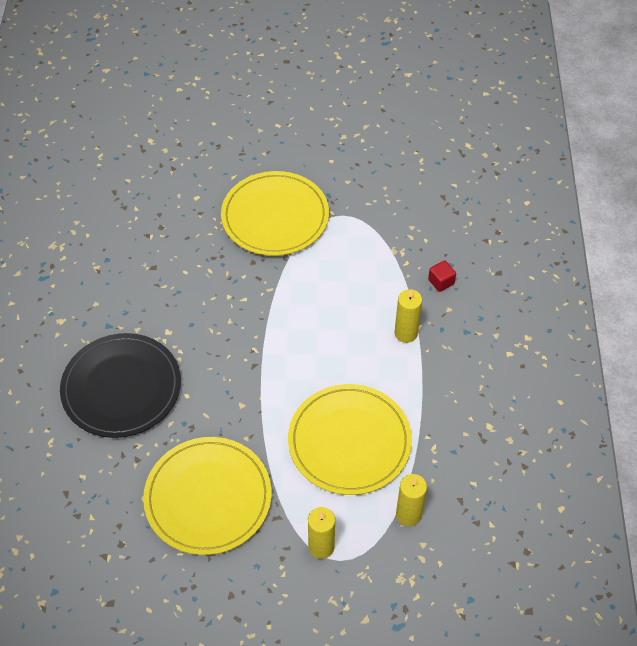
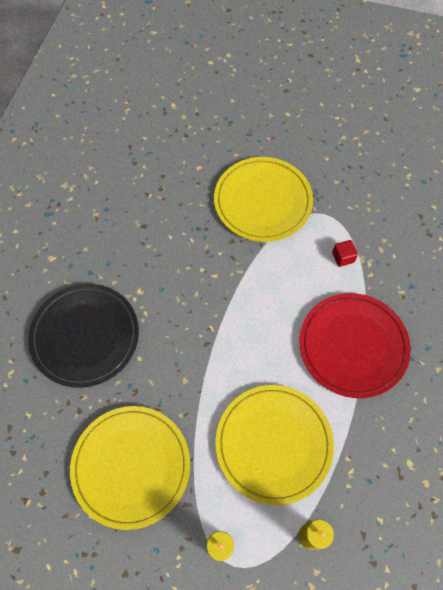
camera: 15 degrees right, 10 degrees up
yellow candle [395,289,422,343] -> red plate [299,293,411,398]
red cube [428,261,456,292] -> red cube moved to [332,240,358,267]

